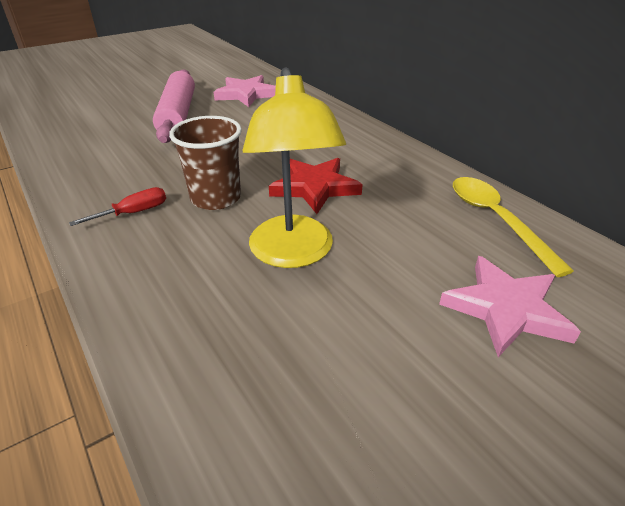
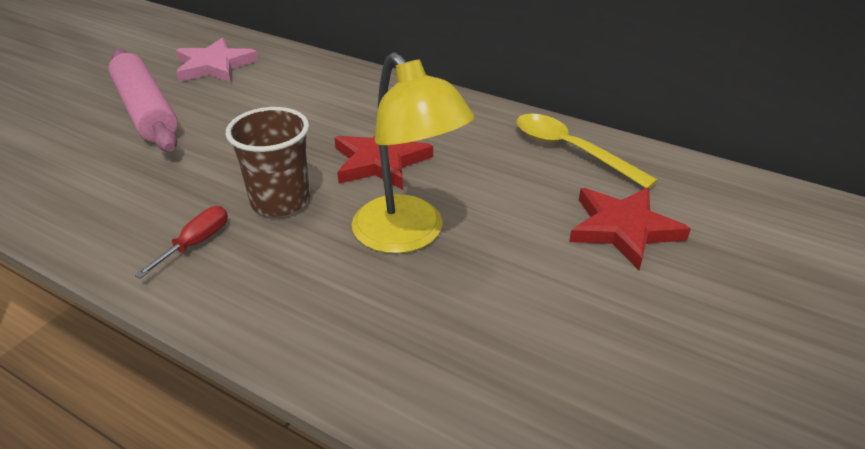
camera: 25 degrees left, 0 degrees up
pink star [439,256,581,357] -> red star [569,187,691,270]

